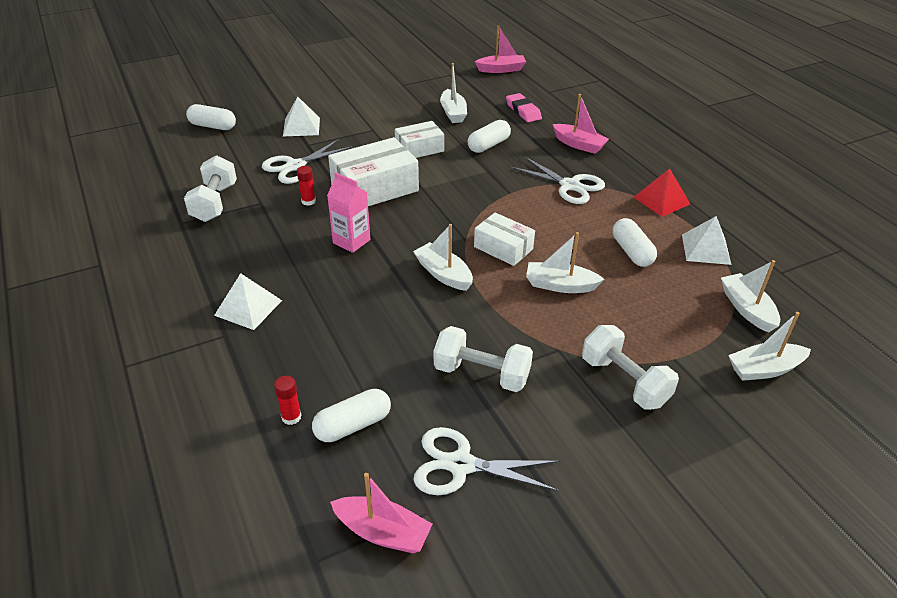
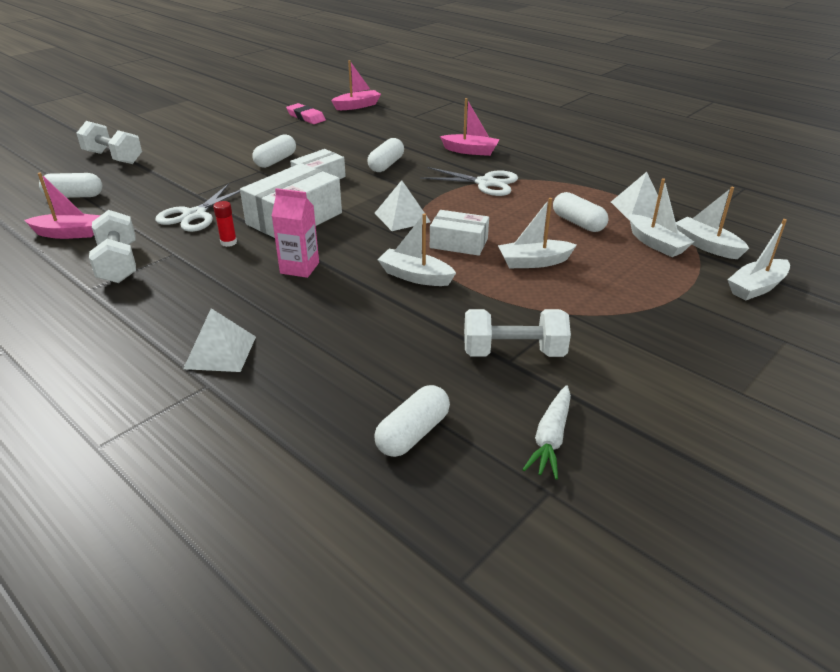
camera: 20 degrees left, 5 degrees down
red glue stick [274,376,302,425] -> none
white pyramid [283,96,320,136] -> white pyramid moved to [375,180,431,231]
pink boat [330,473,433,553] -> pink boat moved to [24,173,101,239]
white scissors [413,427,560,495] -> white carrot [522,385,571,479]
white boat [440,63,467,123] -> white boat moved to [629,178,694,257]
pink eraser [506,93,542,122] -> pink eraser moved to [286,103,326,124]
white dumbbell [582,325,679,410] -> white dumbbell moved to [76,121,142,164]
red pyramid [634,168,690,217] -> none
none -> white capsule [252,134,296,168]

